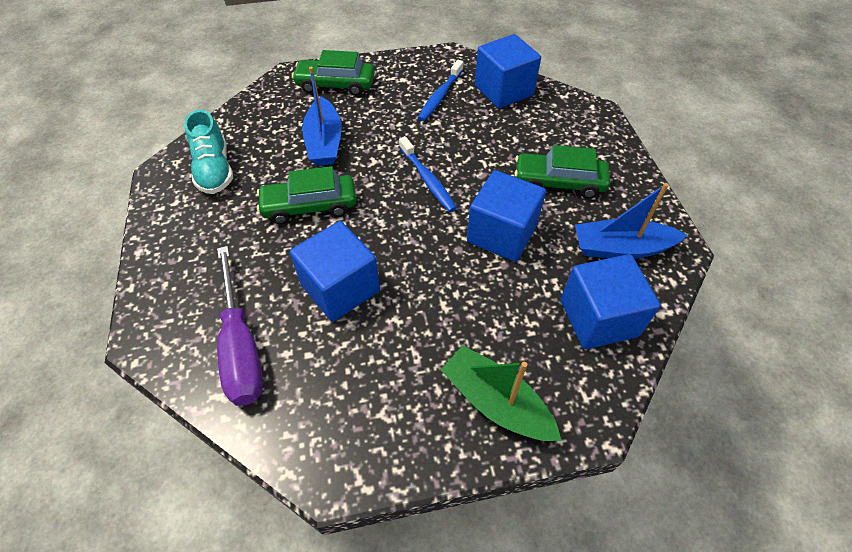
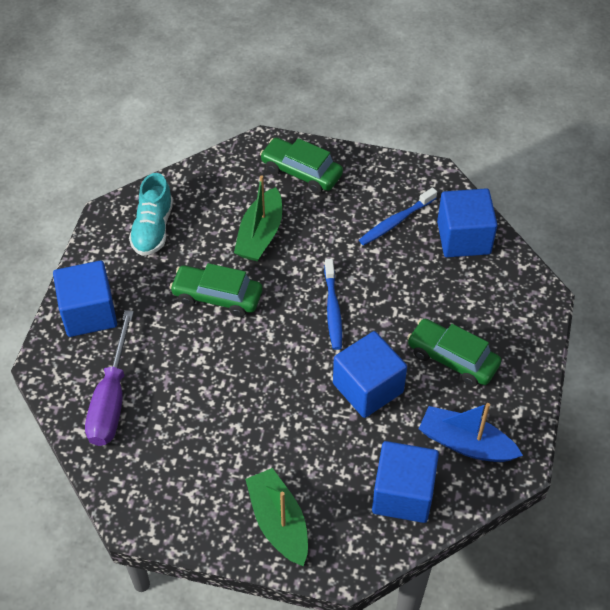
camera: 25 degrees right, 0 degrees up
blue cube [290,221,380,322] -> blue cube moved to [53,261,117,337]
blue boat [302,67,341,166] -> green boat [234,175,282,261]

